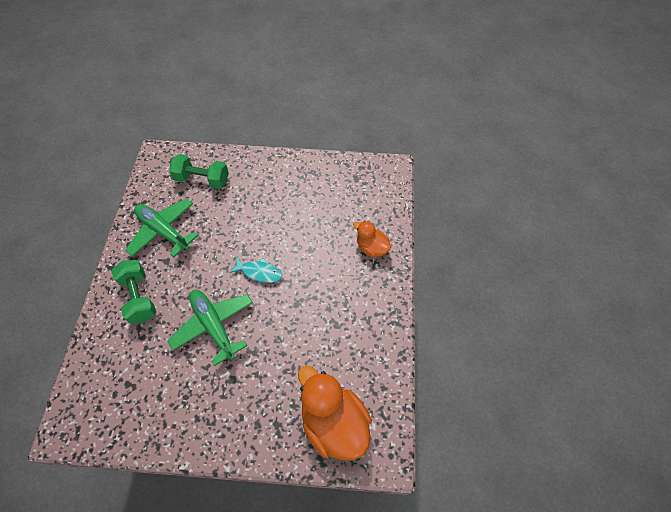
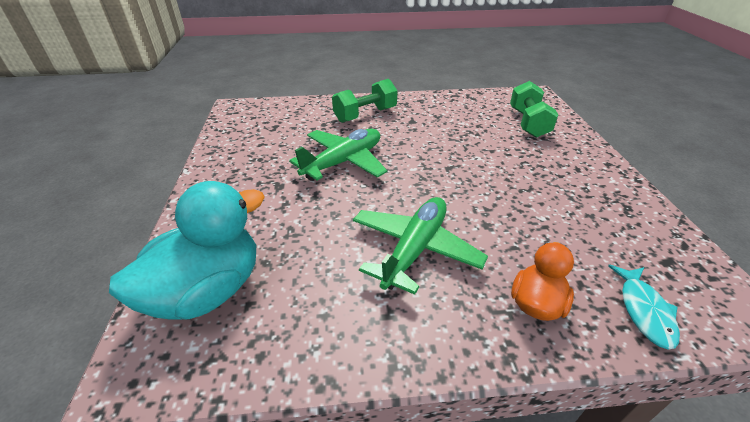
camera: 80 degrees right, 20 degrees down
green plane [125,198,198,257] -> green plane moved to [353,197,488,295]
turquoise fish [229,256,282,283] -> turquoise fish moved to [608,265,680,350]
orange duck [298,366,372,460] -> turquoise duck [109,181,265,319]

